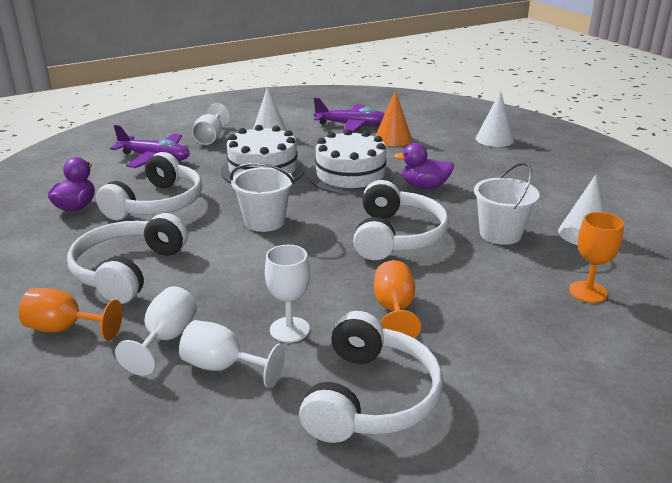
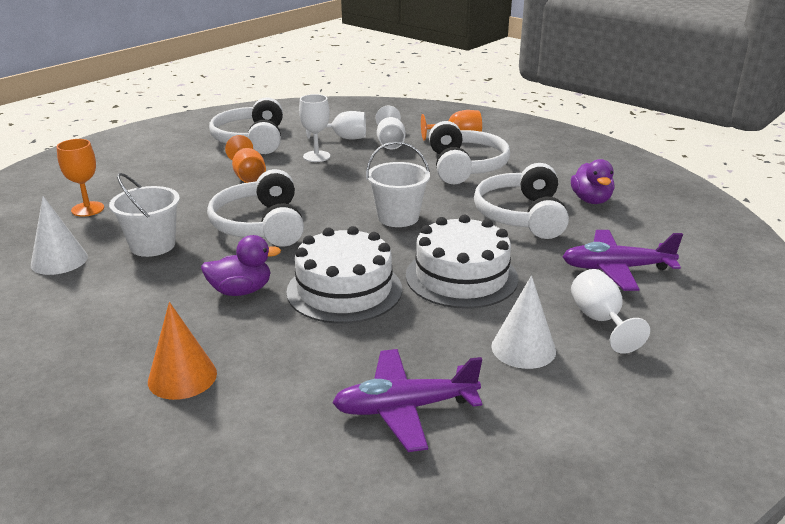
camera: 160 degrees right, 0 degrees up
orange cone [375,90,412,146] -> orange cone moved to [148,302,217,400]
white cone [476,91,514,147] -> none

